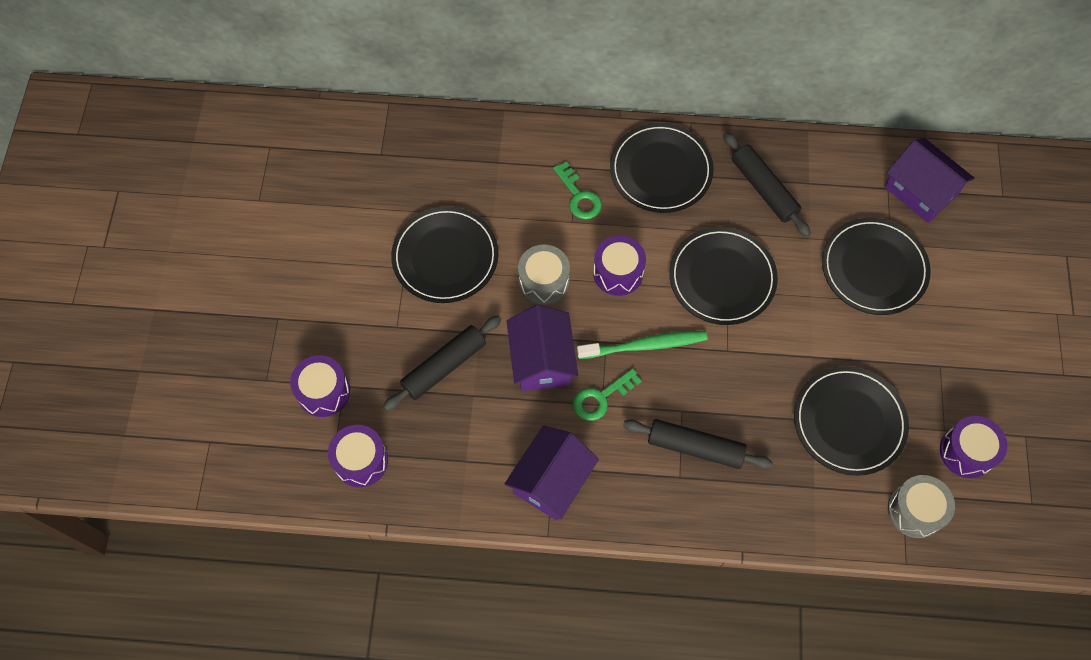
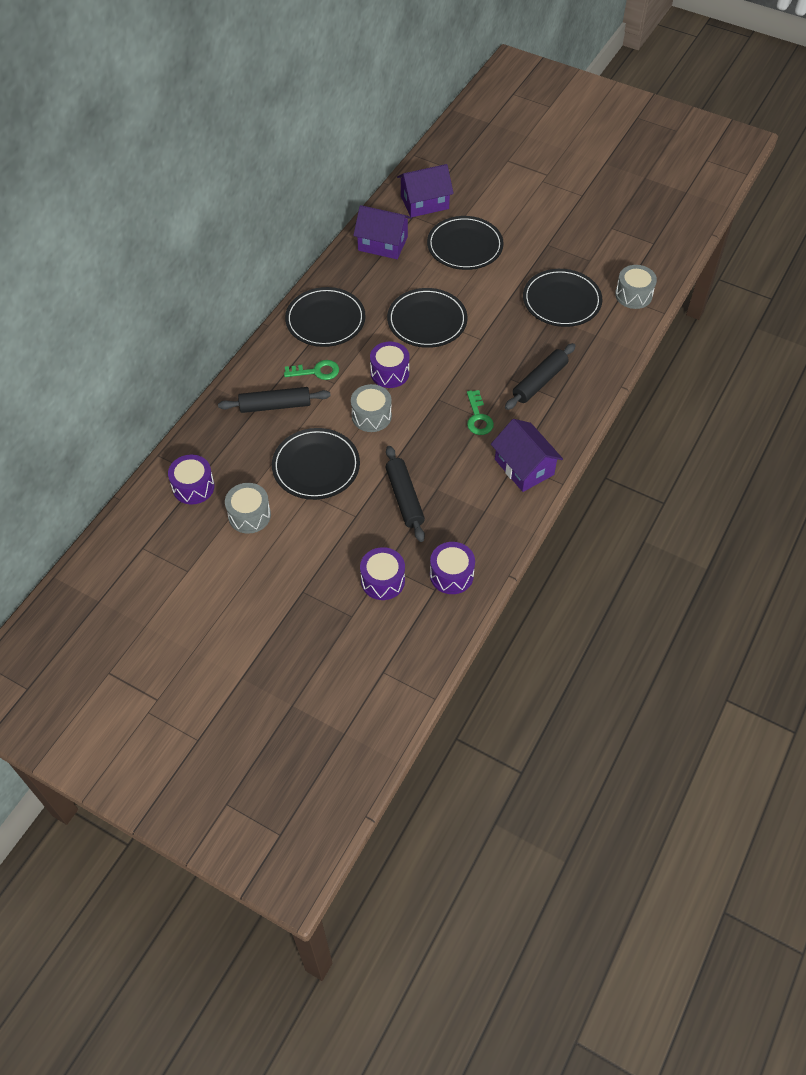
camera: 65 degrees left, 10 degrees down
purple house [507,305,578,391] -> purple house moved to [353,205,411,259]
green toothbrush [577,331,707,359] -> none
black rolling pin [723,132,811,237] -> black rolling pin moved to [218,387,331,413]
purple drum [940,416,1007,478] -> purple drum moved to [168,454,215,505]
none -> grey drum [225,483,271,534]

